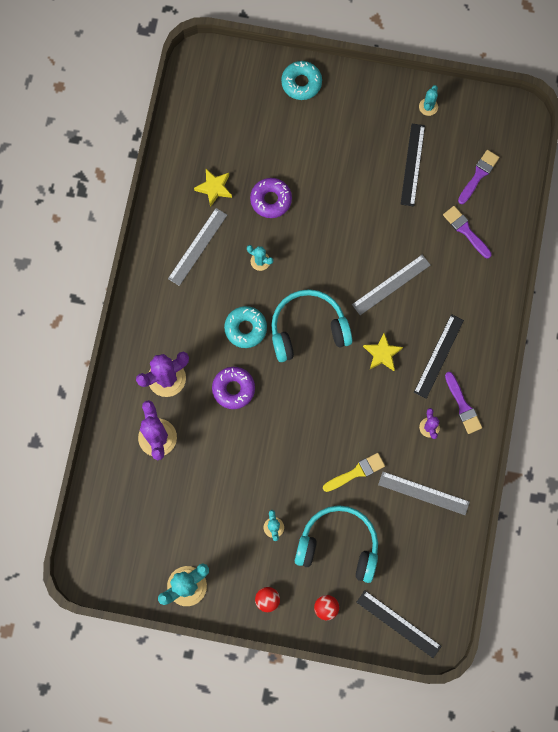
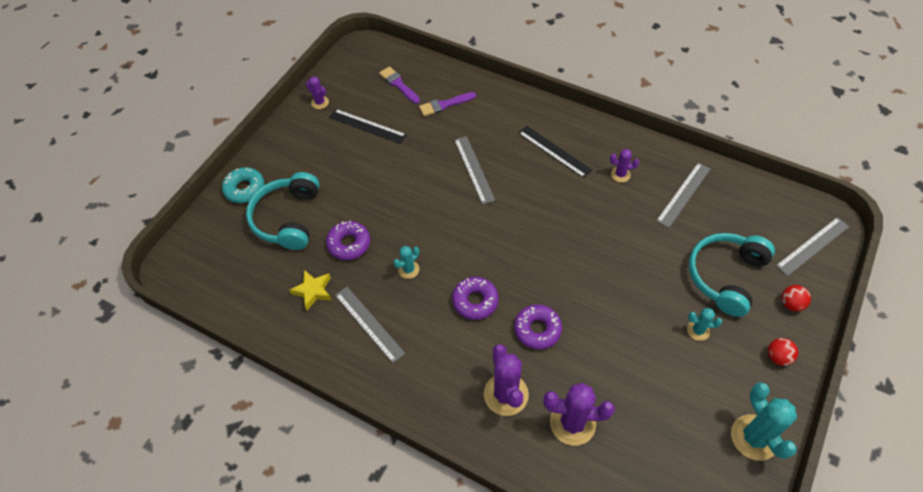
camera: 70 degrees left, 20 degrees down
turquoise donut [224,306,267,348] -> purple donut [452,277,499,320]
turquoise headphones [271,289,352,362] -> turquoise headphones moved to [246,172,319,250]
yellow brush [323,453,385,492] -> none
black ruler [356,590,442,658] -> grey ruler [776,217,849,276]
yellow star [363,333,403,371] -> none
turquoise cactus [419,85,438,116] -> purple cactus [306,76,329,109]
purple brush [445,372,482,434] -> none

